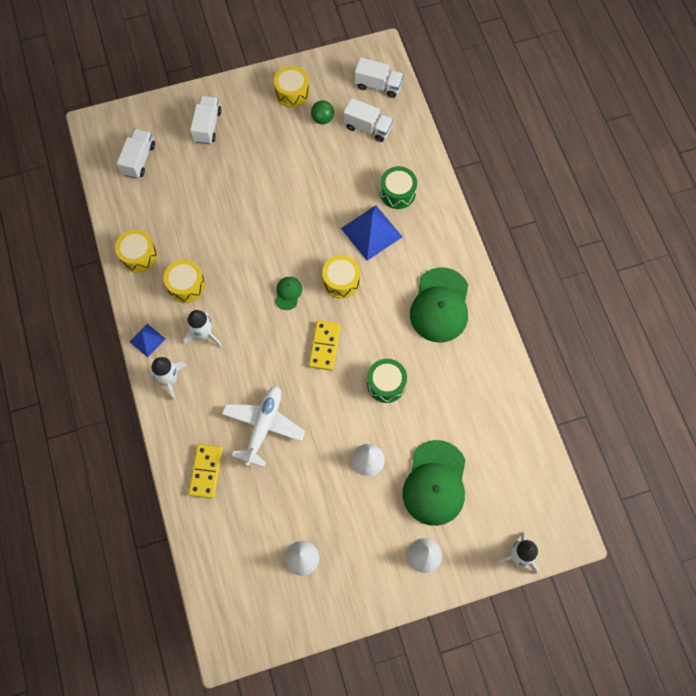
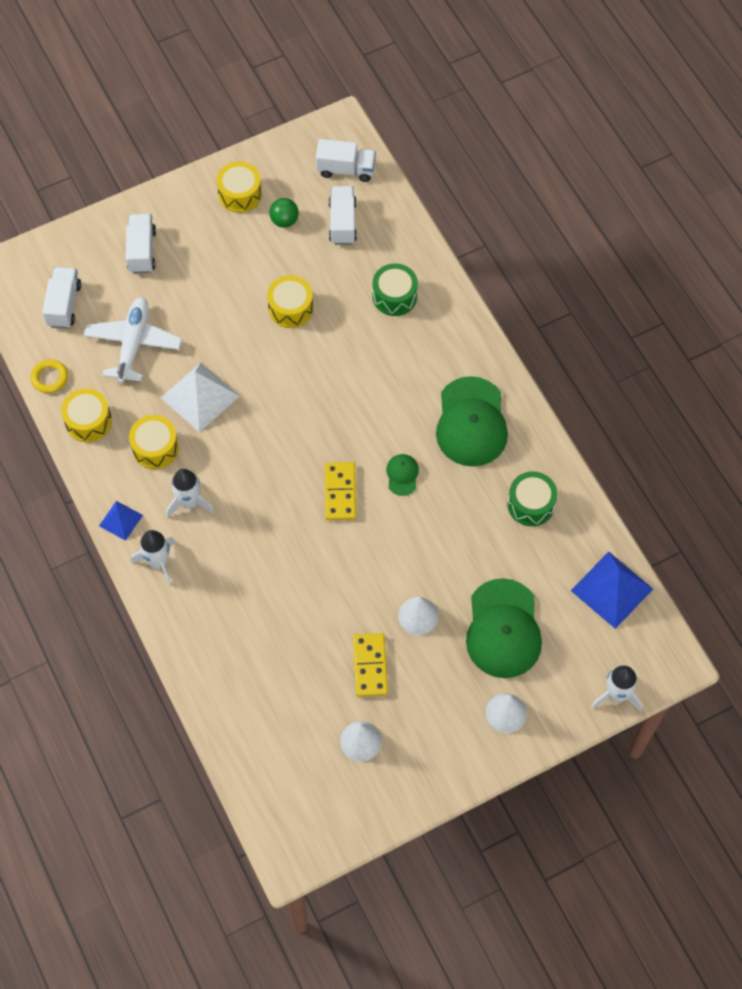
camera: 10 degrees left, 5 degrees down
yellow domino [188,444,223,499] -> yellow domino moved to [353,633,388,697]
white plane [222,386,305,467] -> white plane moved to [83,297,182,383]
green cap [275,277,302,310] -> green cap moved to [386,454,419,496]
yellow drum [322,255,360,299] -> yellow drum moved to [267,275,313,328]
blue pyramid [341,206,402,261] -> blue pyramid moved to [571,552,653,629]
white truck [343,98,393,142] -> white truck turned 105 degrees counterclockwise [329,186,357,245]
green drum [367,359,407,403] -> green drum moved to [508,471,558,526]
none -> yellow ring [31,359,68,393]
none -> white pyramid [161,362,239,432]

